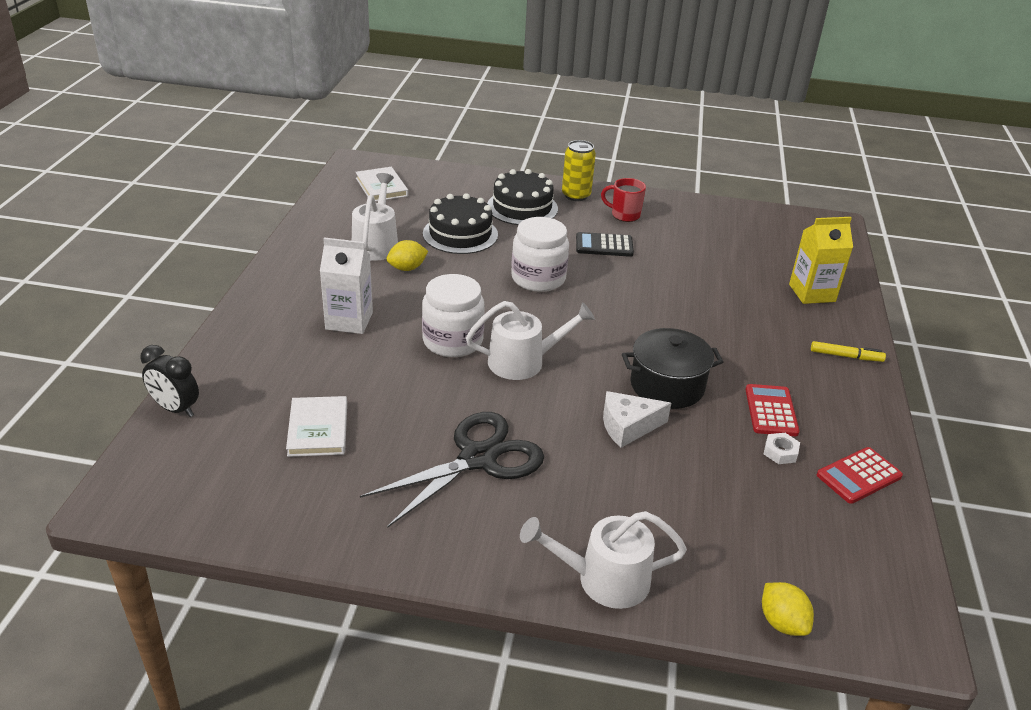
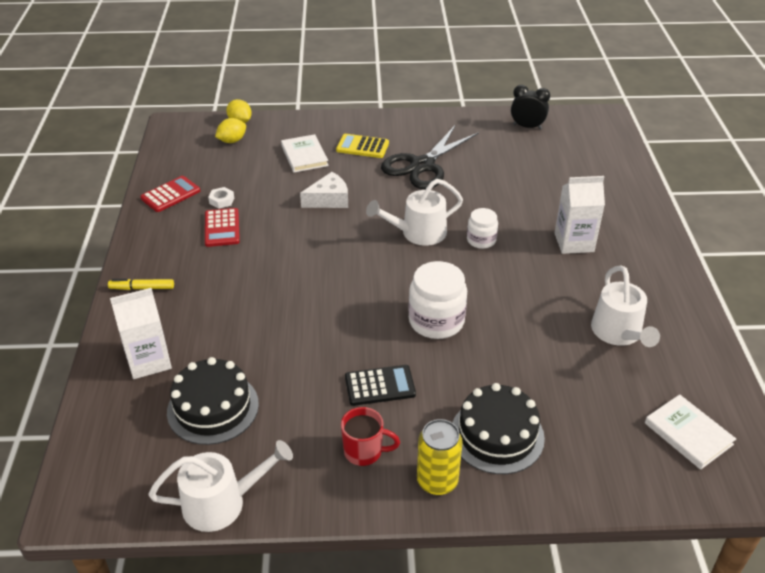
camera: 170 degrees right, 5 degrees up
black clock [140,345,199,417] -> black clock moved to [511,85,550,130]
white book [286,396,347,457] -> white book moved to [281,134,329,172]
yellow lemon [387,240,428,271] -> yellow lemon moved to [215,118,246,143]
white jar [422,274,485,357] -> white jar [467,208,498,249], size x0.59
black cake [423,193,498,254] -> black cake moved to [167,357,259,445]
white watering can [520,511,687,609] -> white watering can moved to [148,440,293,532]
black pot [622,328,723,409] -> none
yellow carton [789,217,853,304] -> white carton [110,288,172,379]
none -> yellow calculator [336,134,389,158]

